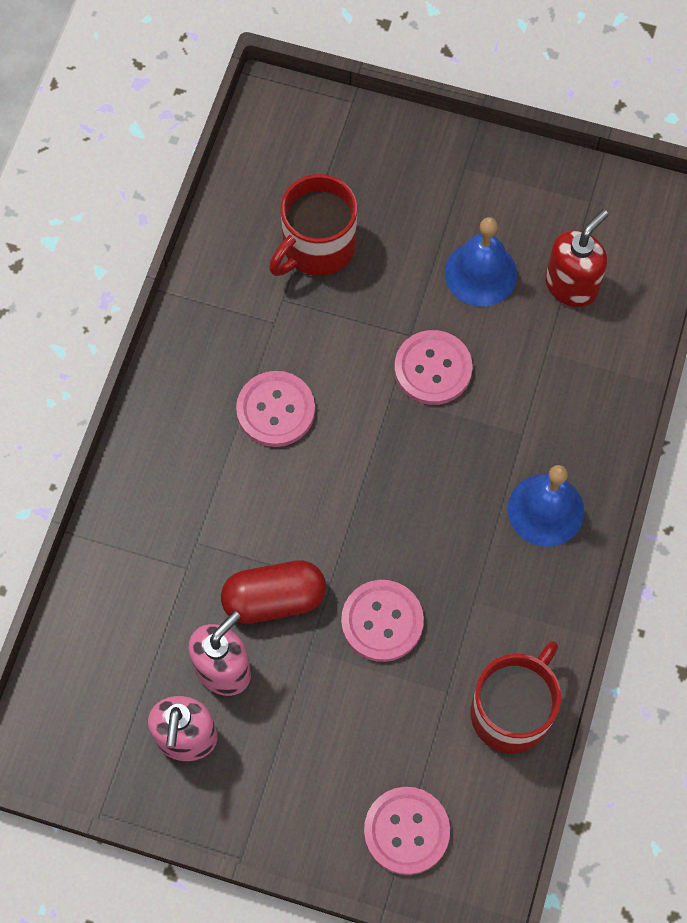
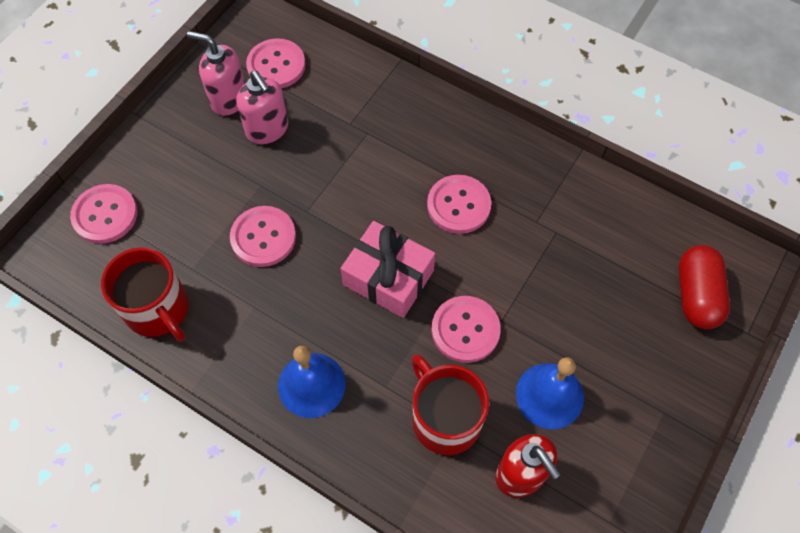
camera: 105 degrees right, 5 degrees down
red capsule [221,560,326,624] -> red capsule moved to [679,245,730,329]
red mug [269,174,357,276] -> red mug moved to [411,354,489,455]
none -> pink button [246,38,305,89]
none -> pink gift [341,221,435,318]

